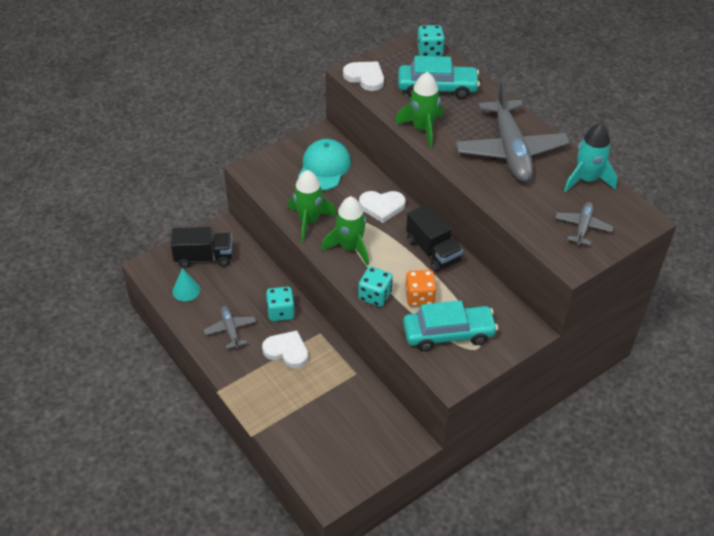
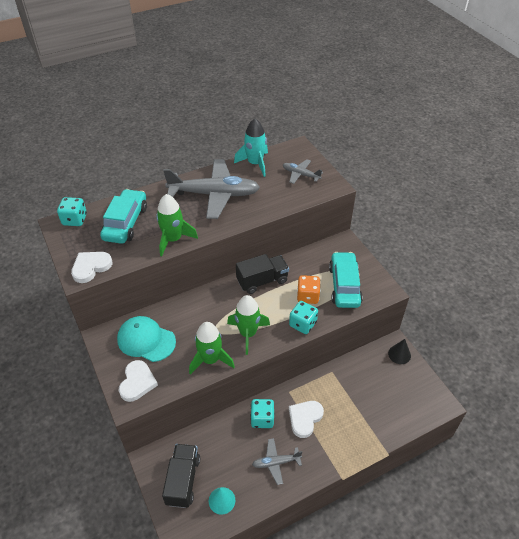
camera: 80 degrees left, 0 degrees up
white heart [359,191,406,223] -> white heart moved to [119,360,158,402]
none -> black cone [388,339,411,364]

